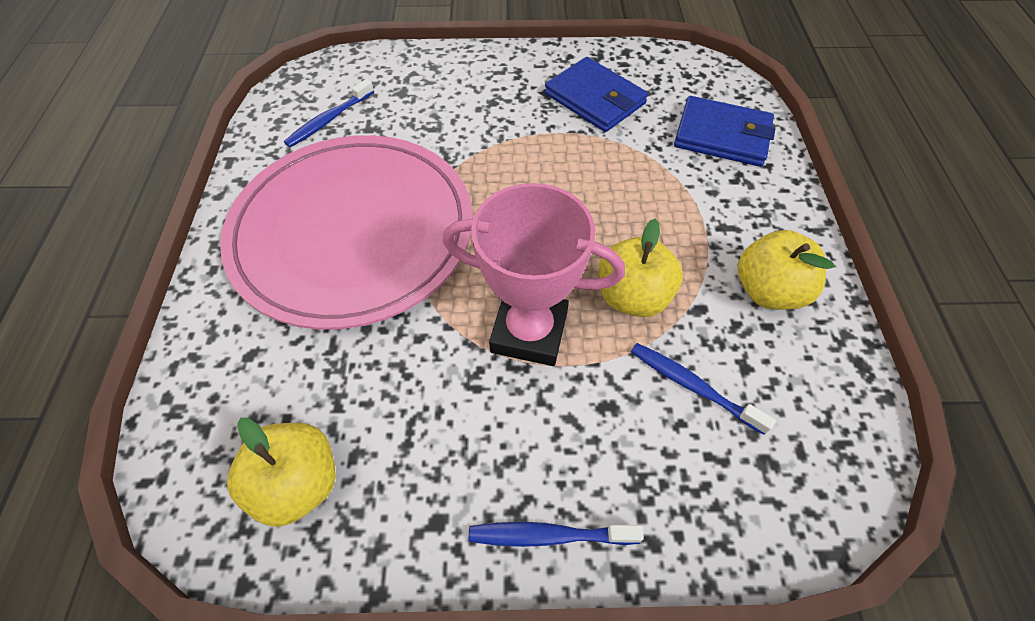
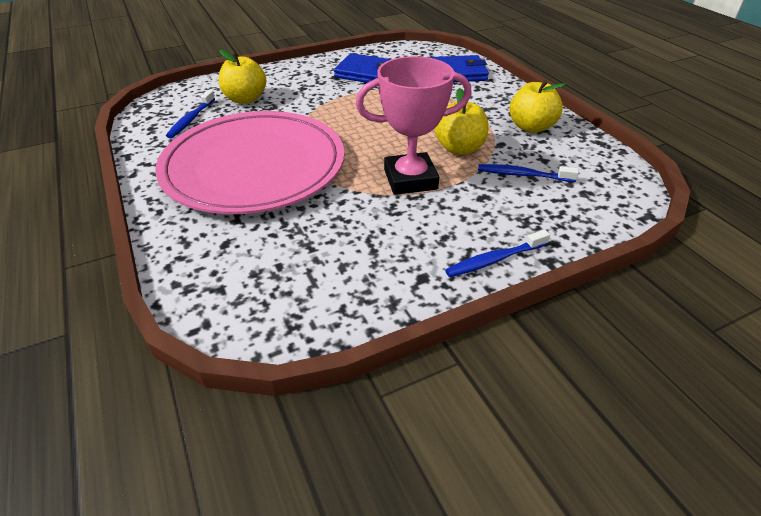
camera: 25 degrees left, 15 degrees down
yellow apple [227,418,336,527] -> yellow apple moved to [219,50,266,104]

